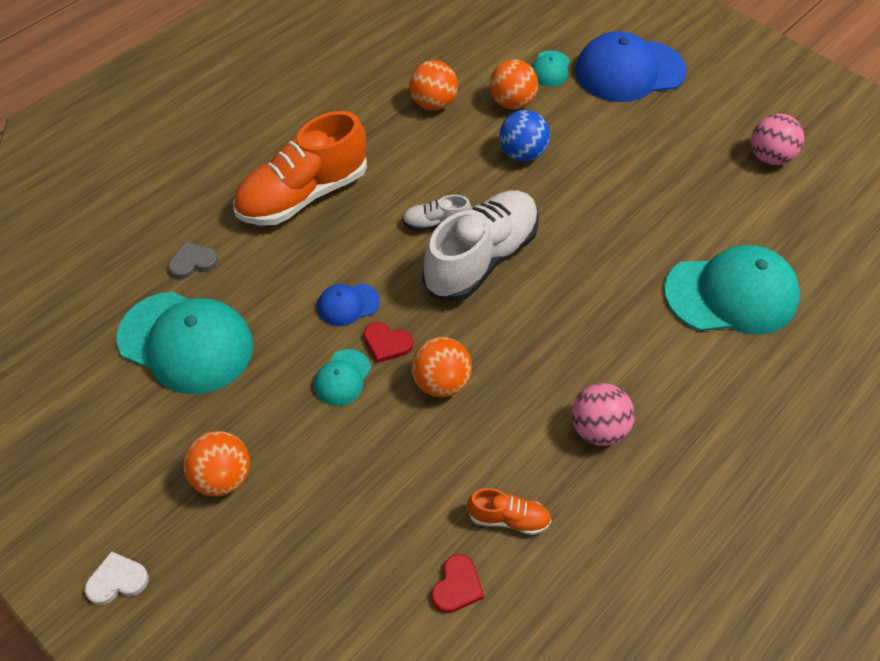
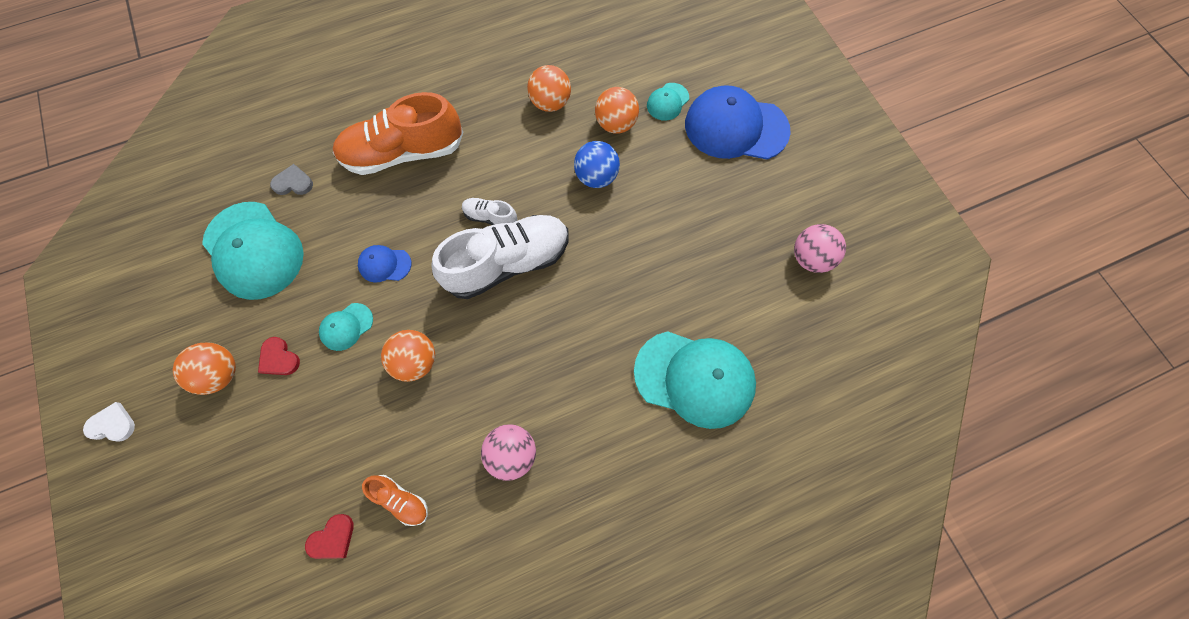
camera: 25 degrees right, 15 degrees up
red heart [364,322,413,363] -> red heart moved to [258,337,300,375]

